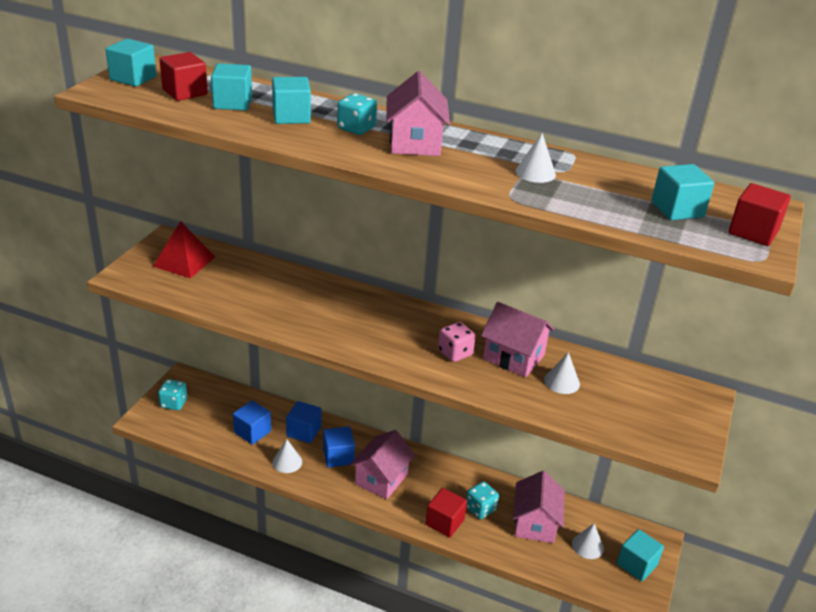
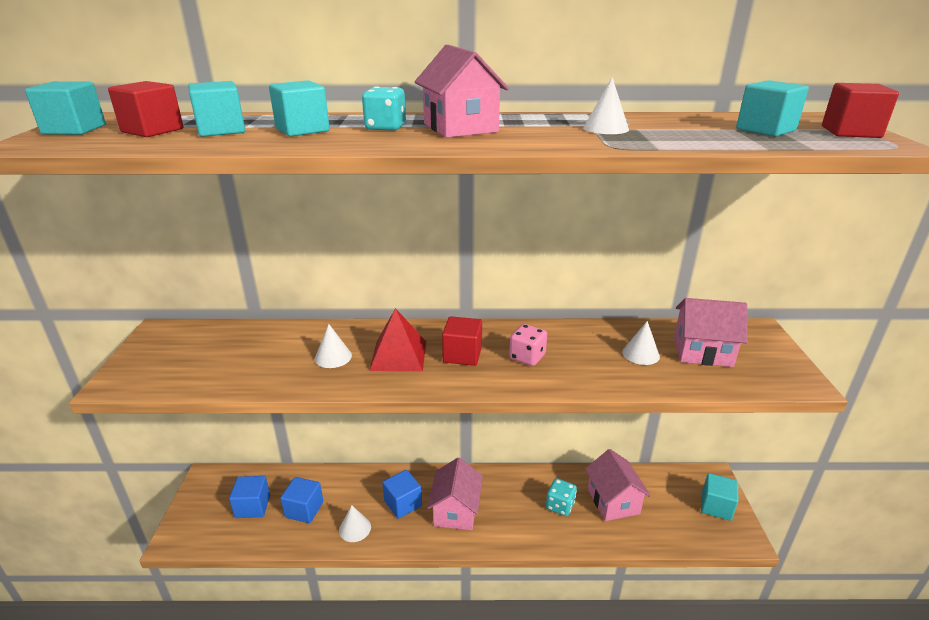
camera: 20 degrees left, 5 degrees down
red pyramid [153,221,215,278] -> red pyramid moved to [369,308,426,371]
turquoise dice [158,379,187,410] -> none
blue cube [286,401,321,443] -> blue cube moved to [229,476,270,518]
red cube [426,488,467,537] -> red cube moved to [442,316,482,366]
pink house [481,302,554,377] -> pink house moved to [674,298,747,367]
white cone [572,524,604,559] -> white cone moved to [315,324,352,368]

